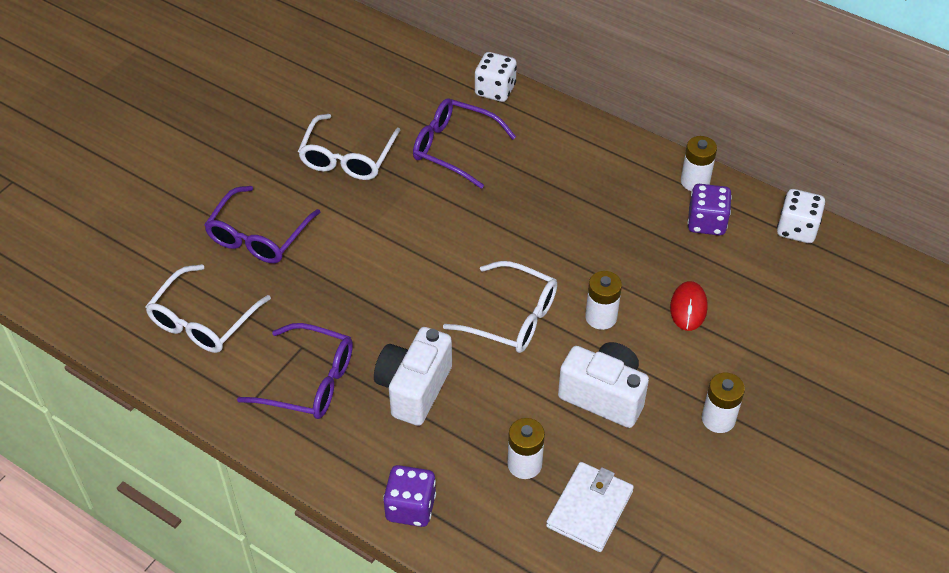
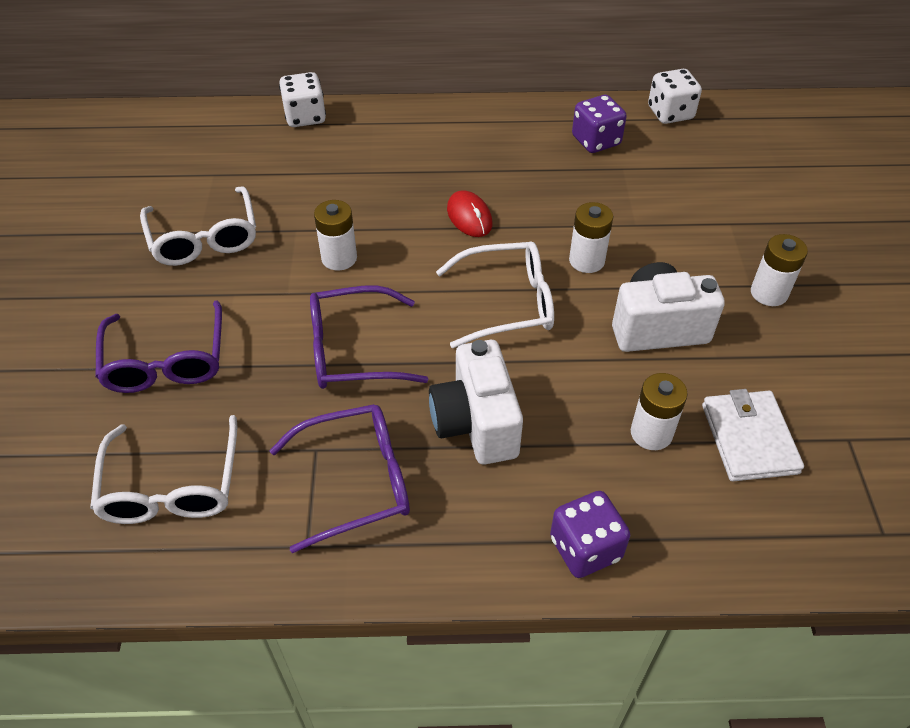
camera: 35 degrees left, 0 degrees up
purple glasses [413,98,516,189] -> purple glasses moved to [310,285,428,389]
red mouse [670,281,707,331] -> red mouse moved to [447,190,493,237]
white battery [681,136,717,191] -> white battery moved to [314,200,357,271]

